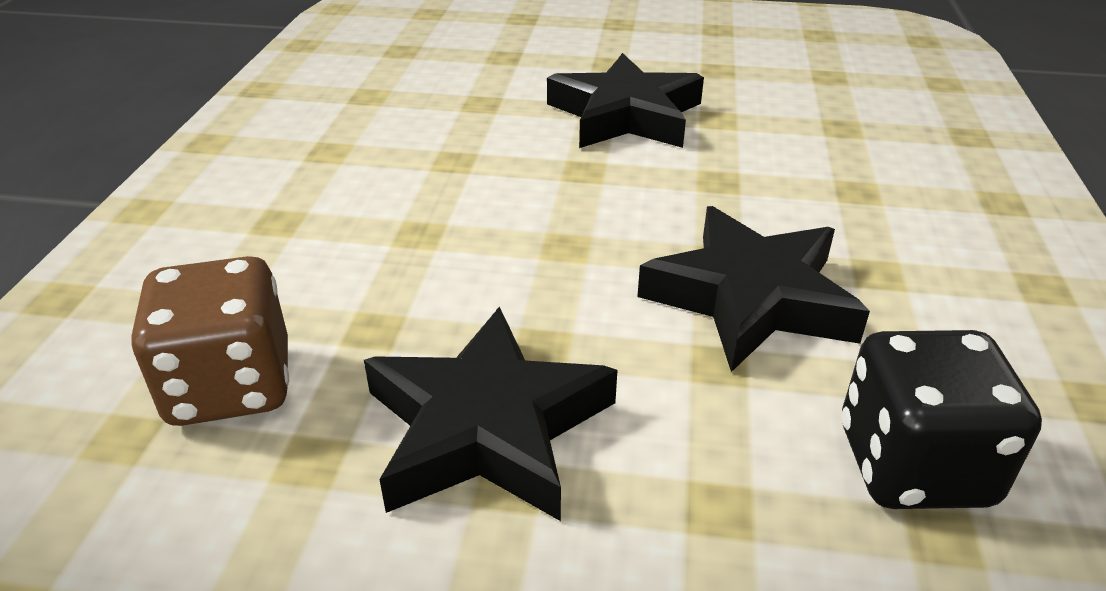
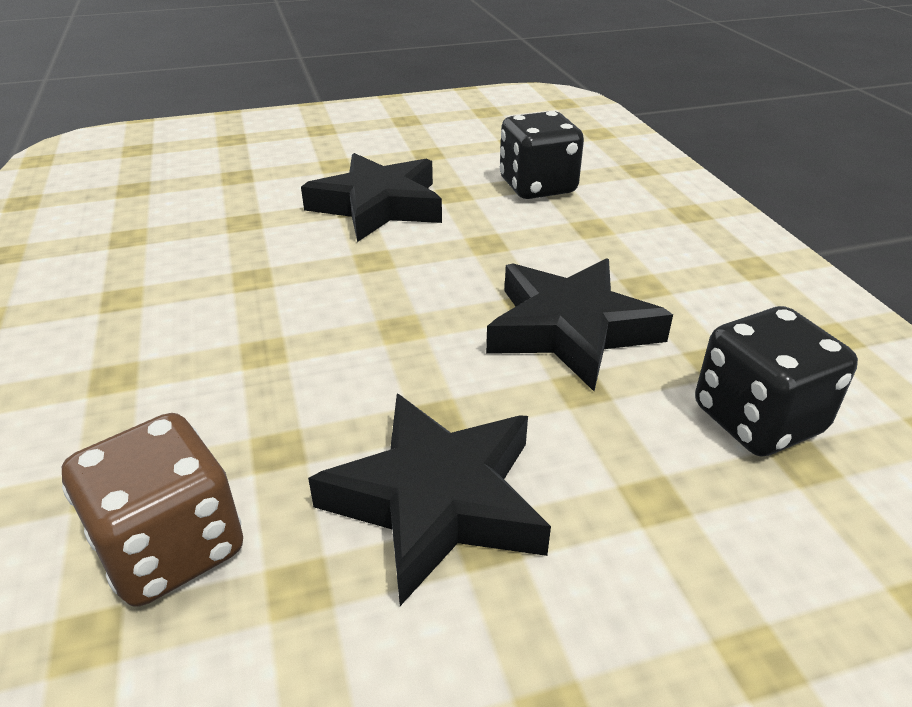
camera: 25 degrees left, 0 degrees up
none -> black dice [500,111,584,199]

